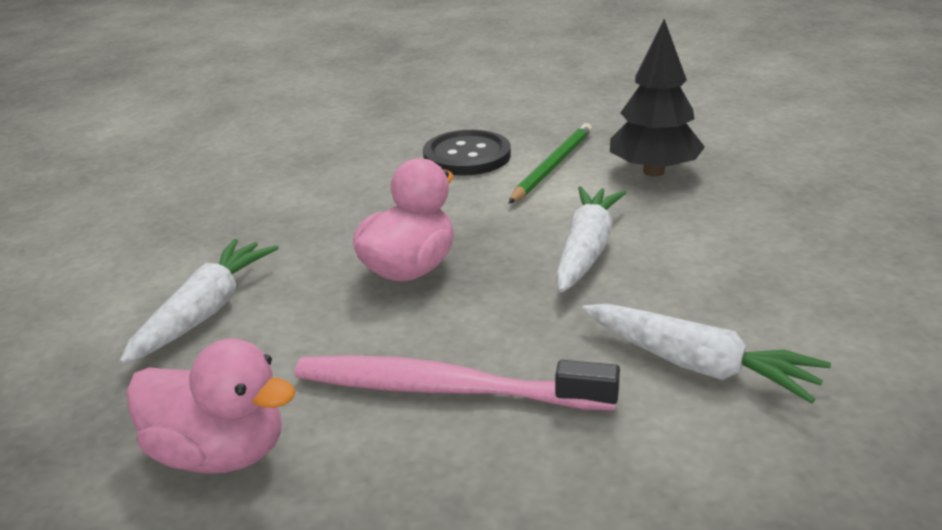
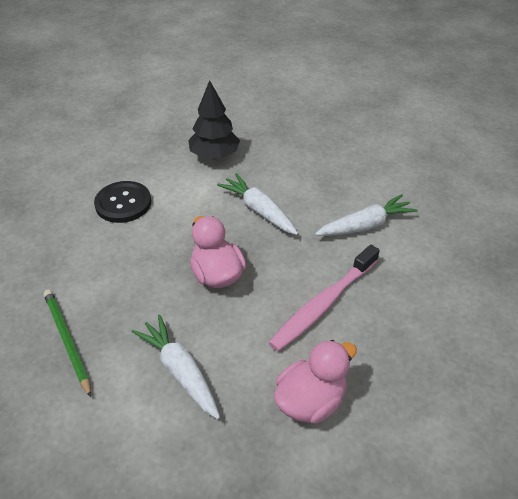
camera: 60 degrees left, 15 degrees up
green pencil [508,123,592,204] -> green pencil moved to [44,289,91,397]

